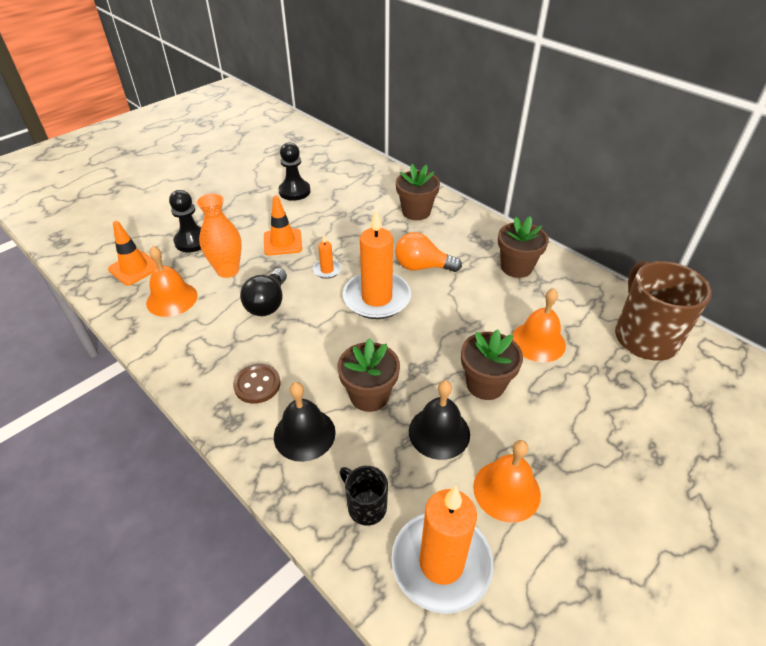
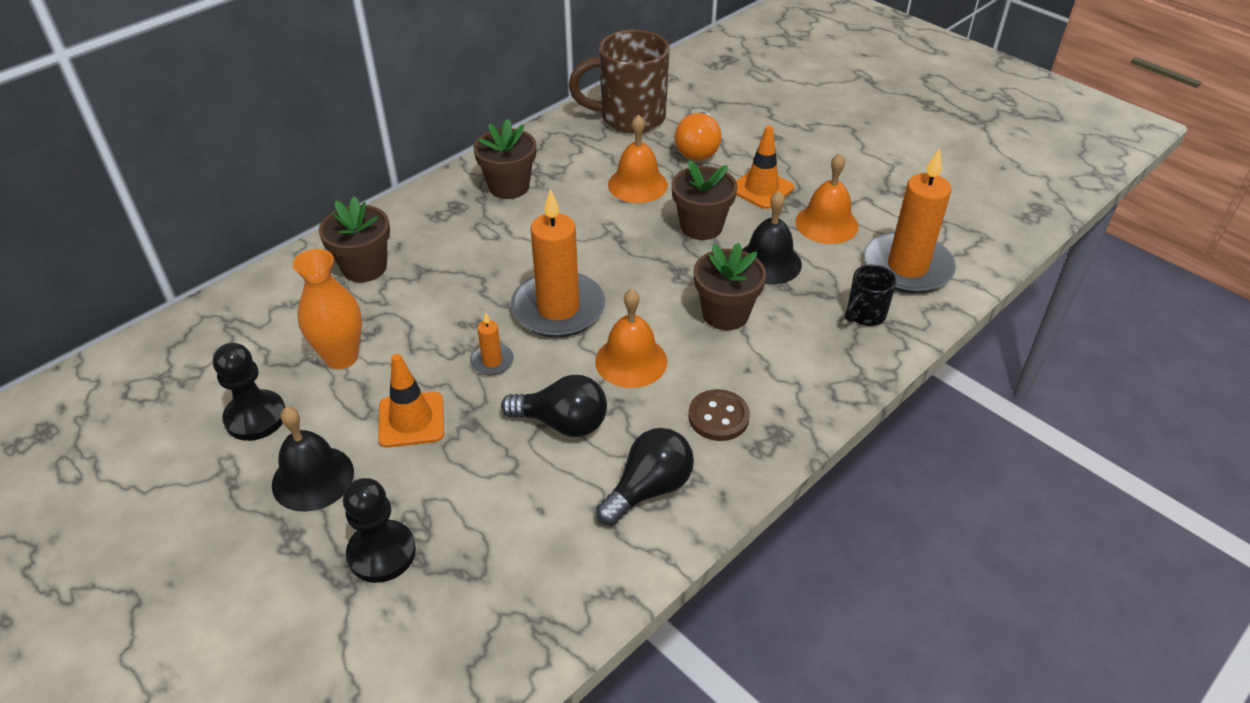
camera: 90 degrees left, 0 degrees up
orange traffic cone [108,221,157,286] -> orange traffic cone moved to [736,125,794,209]
orange bell [146,246,198,317] -> orange bell moved to [595,289,667,388]
orange vase [196,193,242,278] -> orange vase moved to [293,249,362,369]
black bell [274,382,336,462] -> black bell moved to [272,407,354,512]
orange light bulb [395,232,462,272] -> orange light bulb moved to [675,112,722,161]
none -> black light bulb [596,428,694,526]

